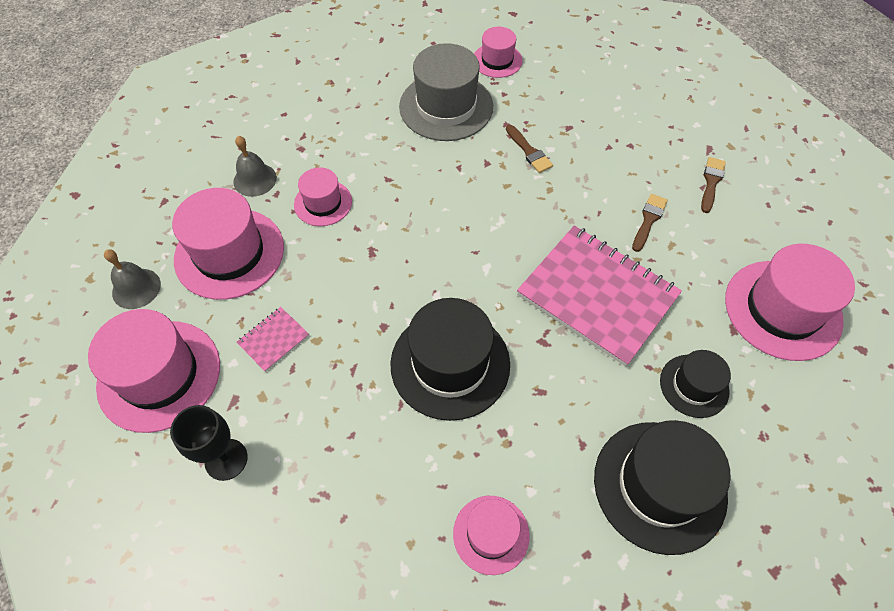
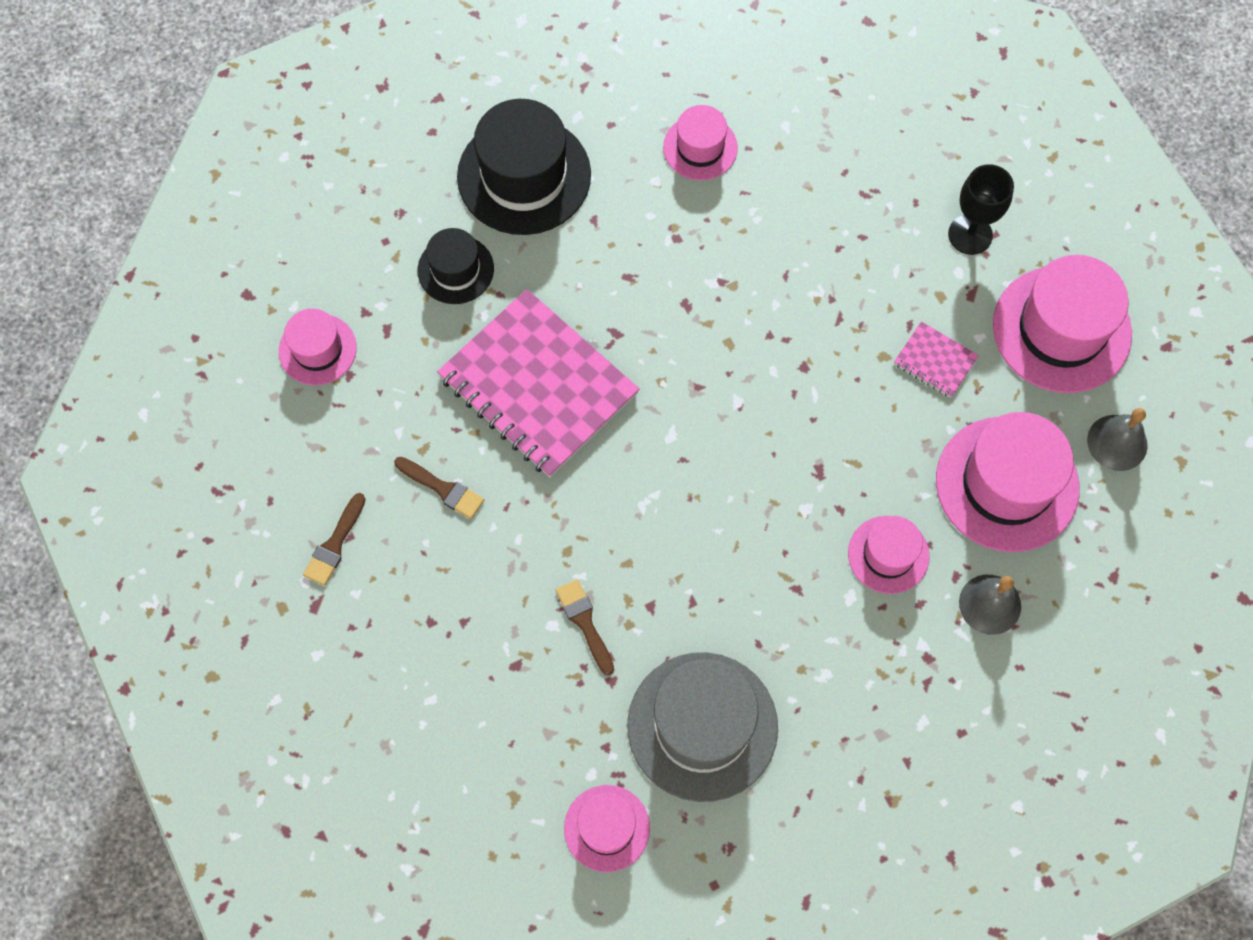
camera: 175 degrees left, 10 degrees up
pink notebook [236,307,309,372] -> pink notebook turned 75 degrees clockwise [894,321,979,398]
black hat [390,298,510,421] -> none
brown brush [632,194,668,252] -> brown brush turned 90 degrees counterclockwise [394,457,484,519]
pink hat [725,244,855,361] -> pink hat [279,309,357,385], size x0.56

